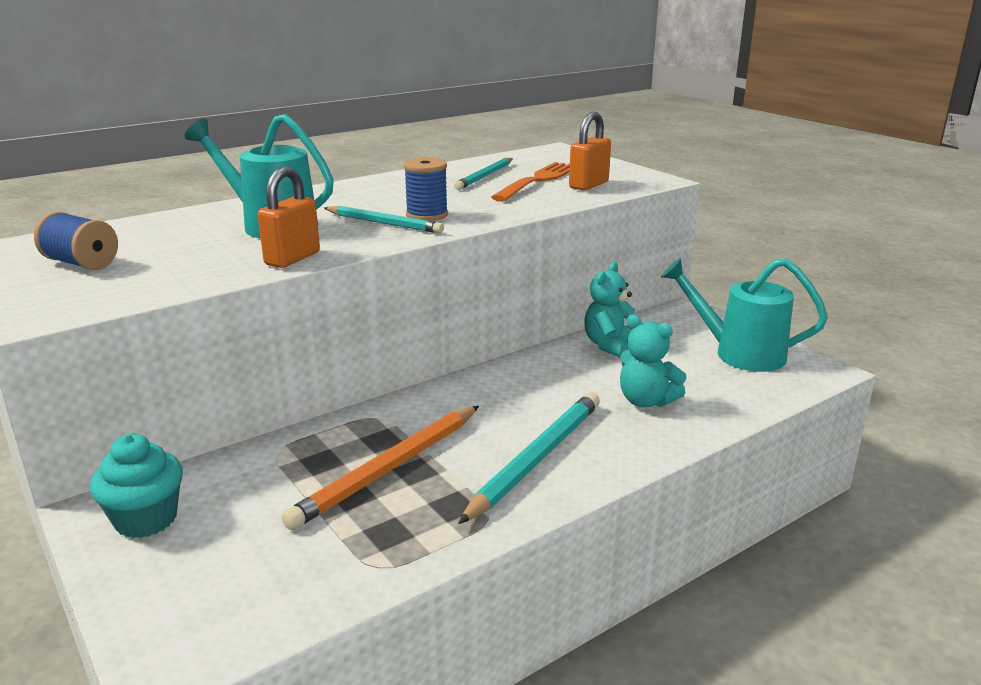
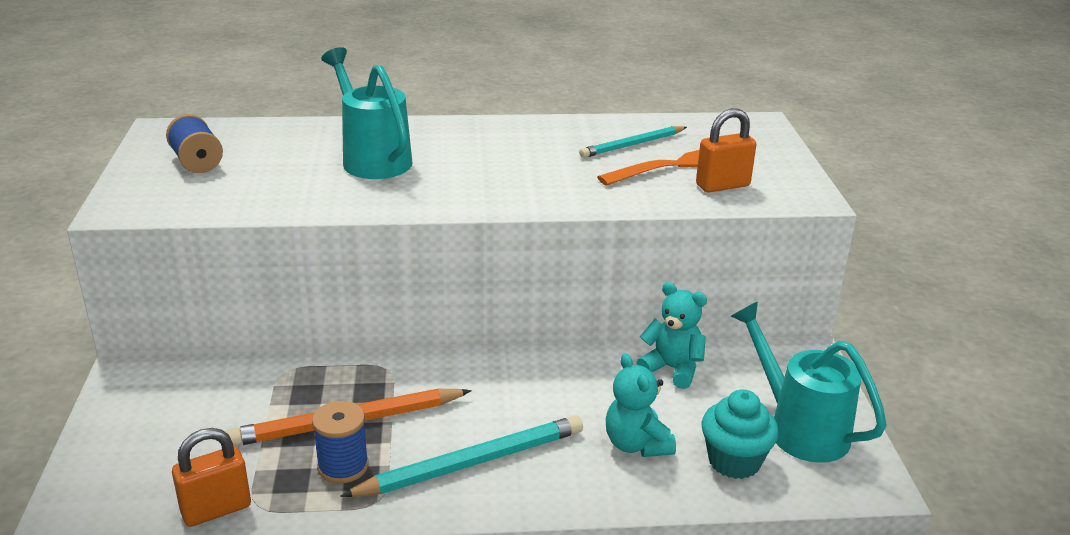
camera: 30 degrees right, 5 degrees up
turquoise cupcake [90,434,183,538] -> turquoise cupcake moved to [702,389,779,479]
orange padlock [258,166,320,268] -> orange padlock moved to [172,428,251,527]
turquoise pencil [324,206,444,233] -> none
blue spool [404,157,448,221] -> blue spool moved to [312,401,369,484]
turquoise teddy bear [584,262,635,358] -> turquoise teddy bear turned 60 degrees clockwise [636,282,707,389]

